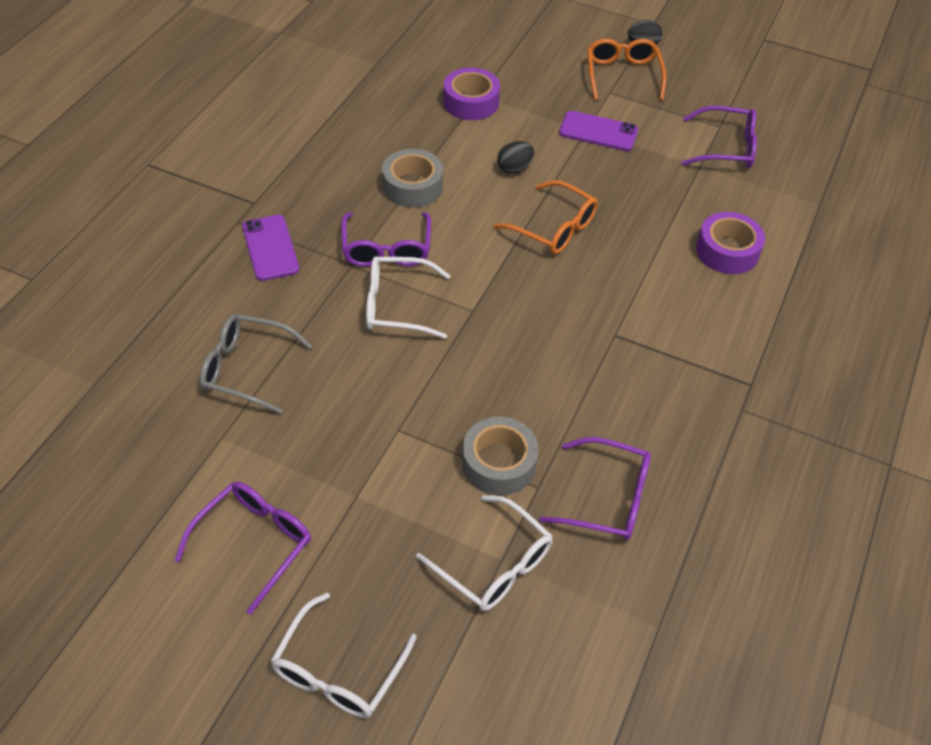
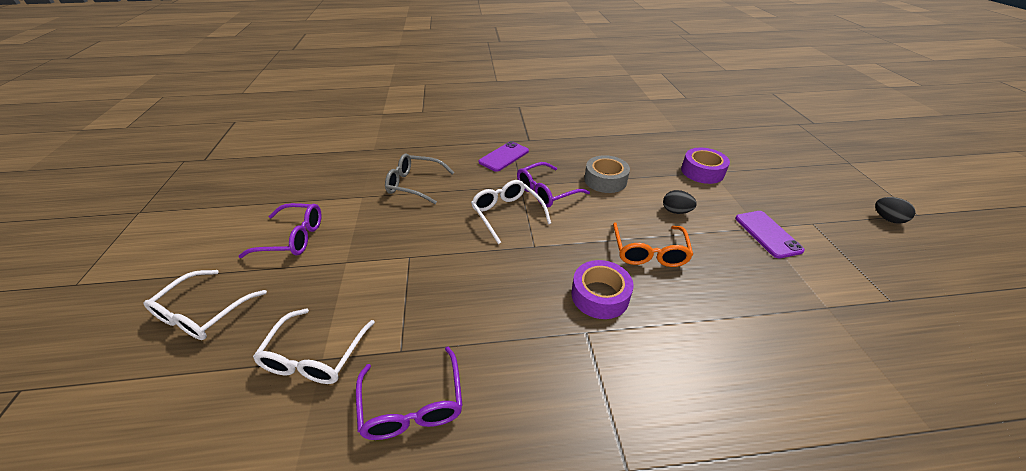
camera: 60 degrees right, 10 degrees down
grey glasses [199,314,312,414] -> grey glasses turned 60 degrees counterclockwise [385,153,454,204]
white glasses [271,593,417,718] -> white glasses turned 60 degrees counterclockwise [144,270,267,340]
grey tape [462,417,539,495] -> none
orange glasses [587,39,666,100] -> none
purple glasses [682,106,757,168] -> none
purple tape [696,212,765,274] -> purple tape moved to [571,260,634,319]

